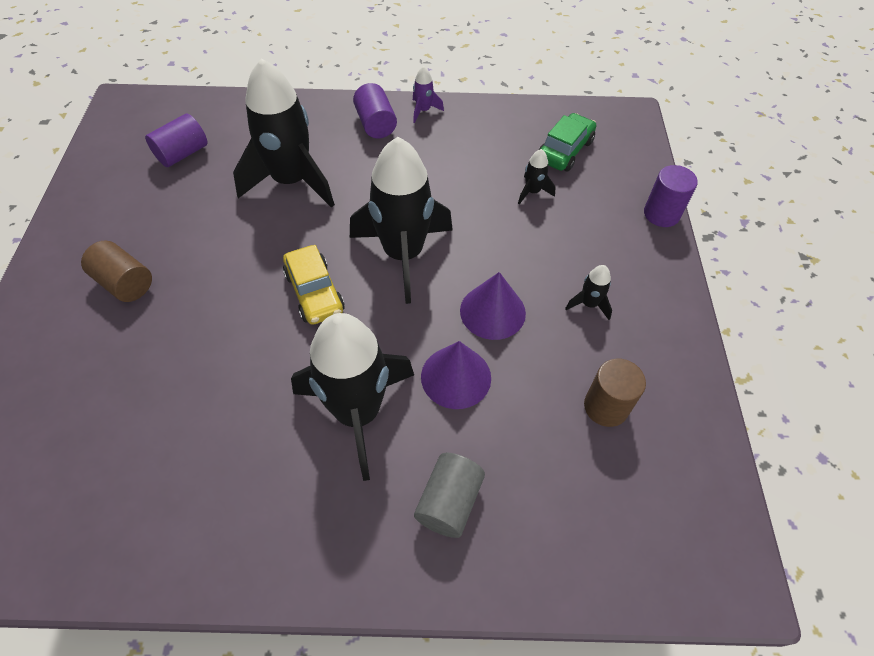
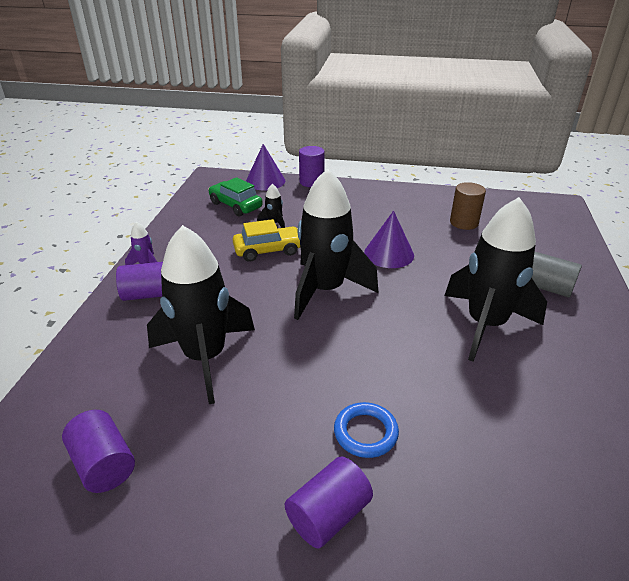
camera: 80 degrees left, 20 degrees down
brown cylinder [81,241,152,302] -> purple cylinder [285,456,373,548]
yellow car [283,245,345,325] -> yellow car moved to [233,219,300,262]
purple cone [421,341,491,409] -> purple cone moved to [246,144,285,191]
black rocket [565,265,612,320] -> none
none -> blue ring [334,402,399,458]

